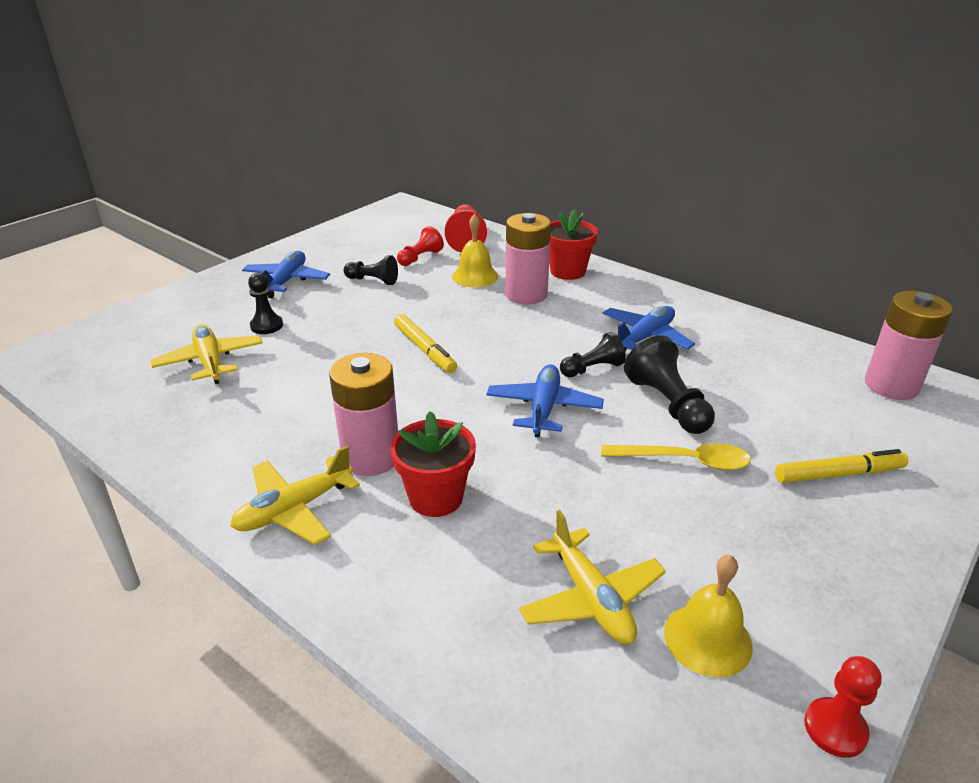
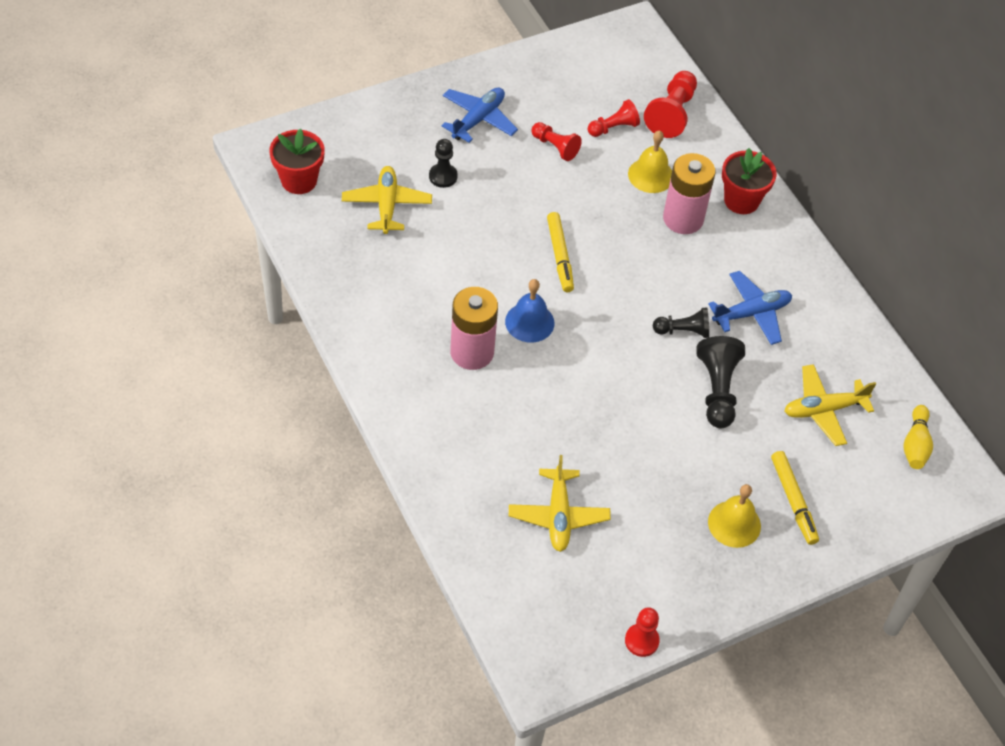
camera: 20 degrees right, 20 degrees up
yellow plane [230,446,360,545] -> yellow plane moved to [784,364,876,446]
black pawn [344,256,398,285] -> red pawn [531,122,582,161]
red flower pot [390,411,476,517] -> red flower pot moved to [269,129,325,194]
blue plane [486,364,604,437] -> none
yellow spoon [601,443,751,471] -> none
yellow bell [664,555,753,677] -> yellow bell moved to [708,484,761,548]
yellow marker [775,449,908,483] -> yellow marker turned 60 degrees clockwise [771,451,819,545]
pink battery [865,291,953,400] -> yellow bowling pin [903,405,933,469]
none -> blue bell [505,279,554,343]

